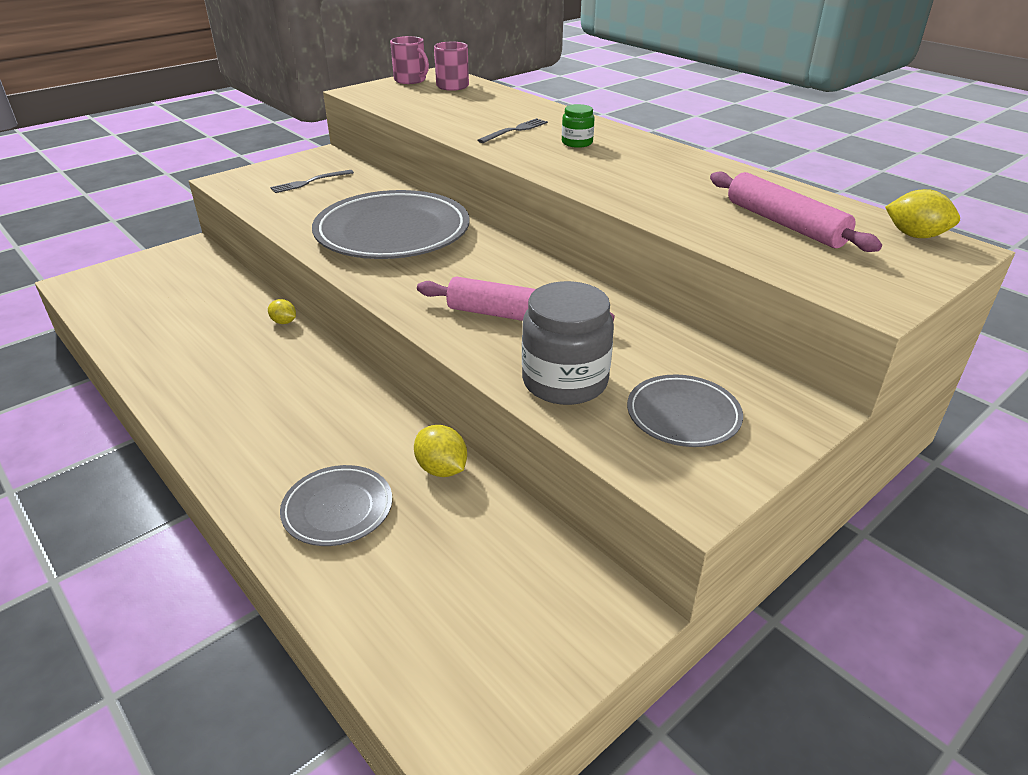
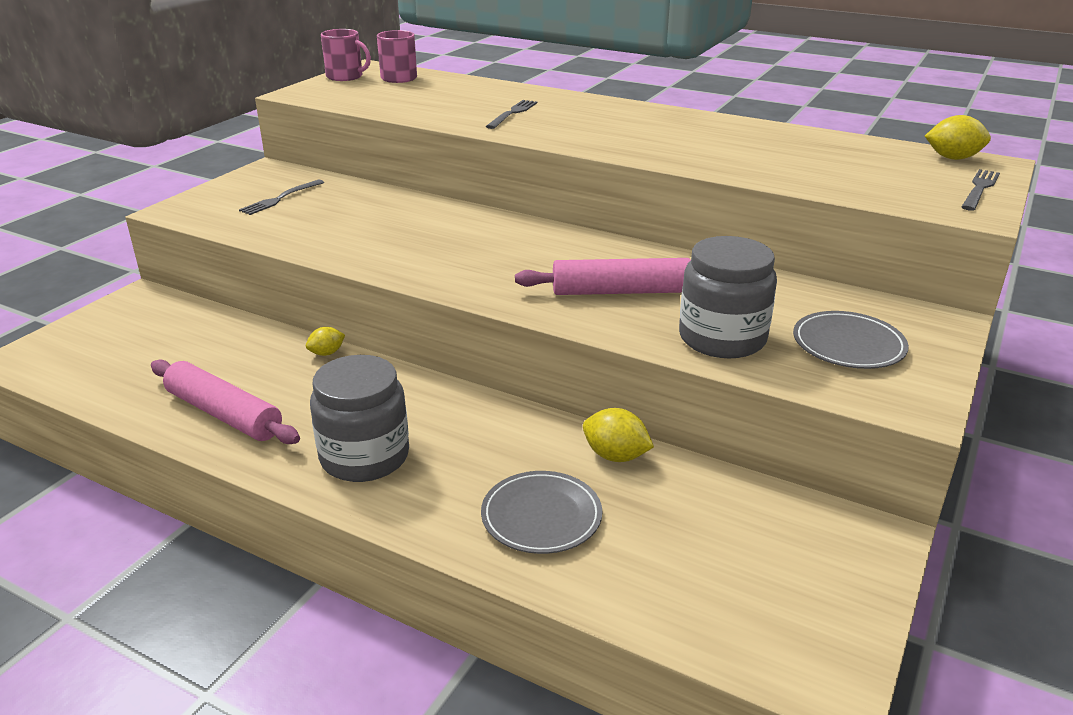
camera: 20 degrees left, 5 degrees down
yellow lemon [268,299,296,324] -> yellow lemon turned 45 degrees counterclockwise [306,327,345,356]
grey plate [312,190,469,259] -> none
green jar [562,104,595,148] -> none
pink rolling pin [710,172,882,252] -> pink rolling pin moved to [151,359,300,444]
none -> grey jar [310,355,409,482]
none -> grey fork [962,169,1000,211]

